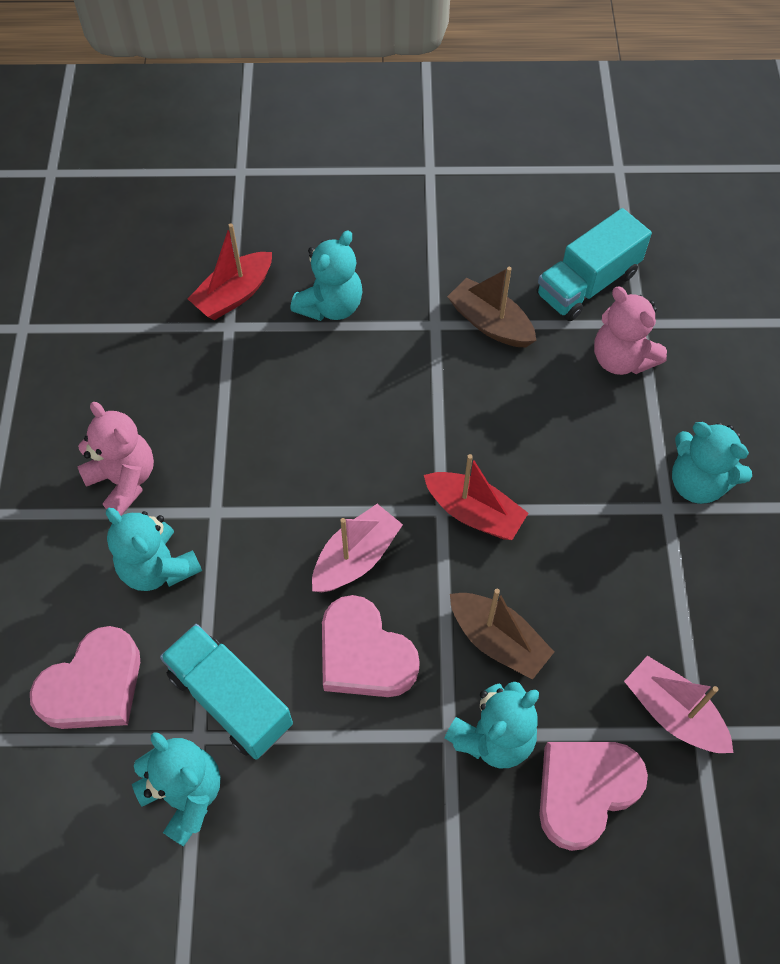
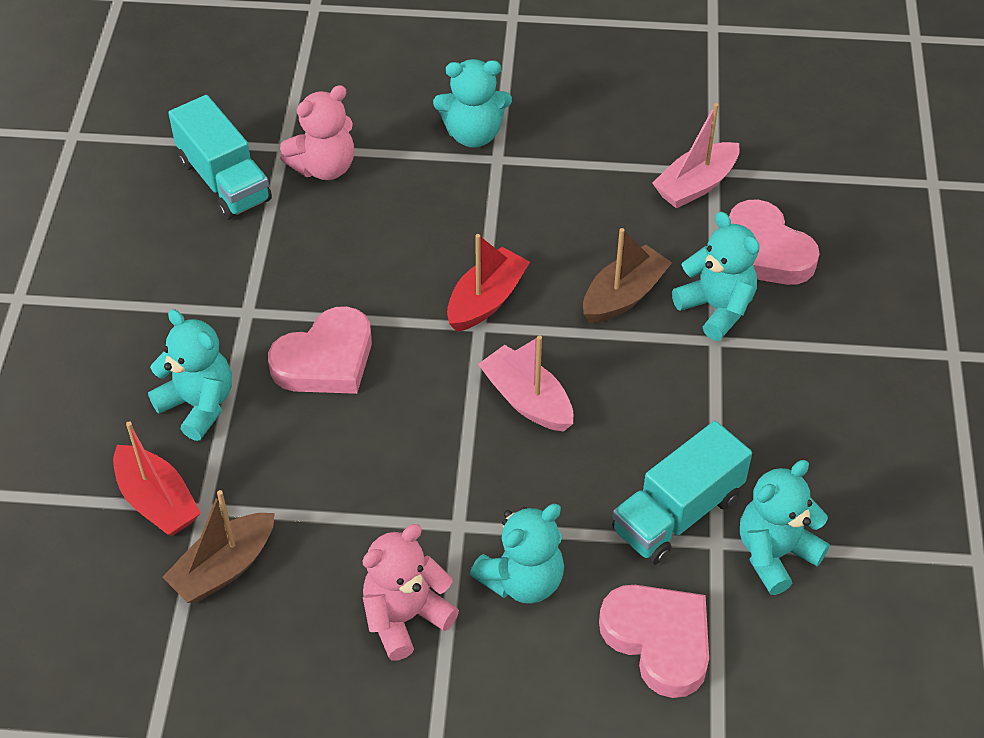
camera: 85 degrees left, 10 degrees down
pink heart [322,595,420,697] -> pink heart moved to [268,306,372,394]
brown boat [447,267,536,347] -> brown boat moved to [162,490,275,603]
turquoise teddy bear [672,422,752,504] -> turquoise teddy bear turned 45 degrees clockwise [433,59,512,148]

